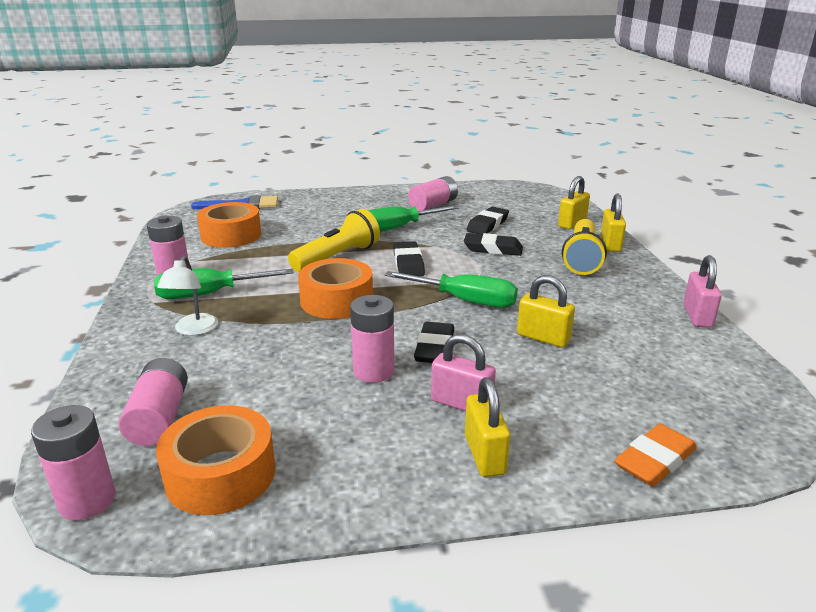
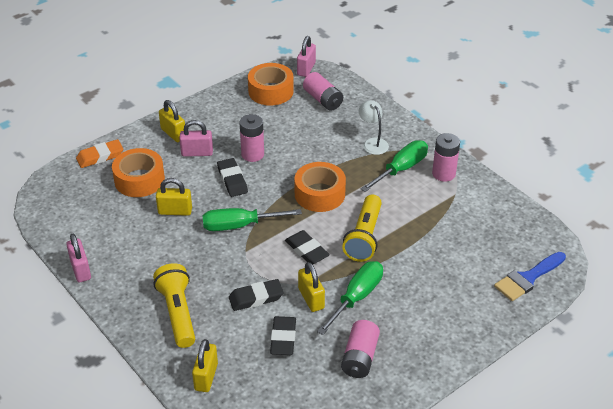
camera: 150 degrees right, 15 degrees up
pink battery [31,405,116,520] -> pink padlock [297,36,316,77]
orange tape [197,202,261,248] -> orange tape moved to [112,148,165,197]
yellow padlock [600,194,626,252] -> yellow padlock moved to [298,262,325,312]
orange eraser [614,424,697,486] -> orange eraser turned 45 degrees clockwise [76,139,123,168]

